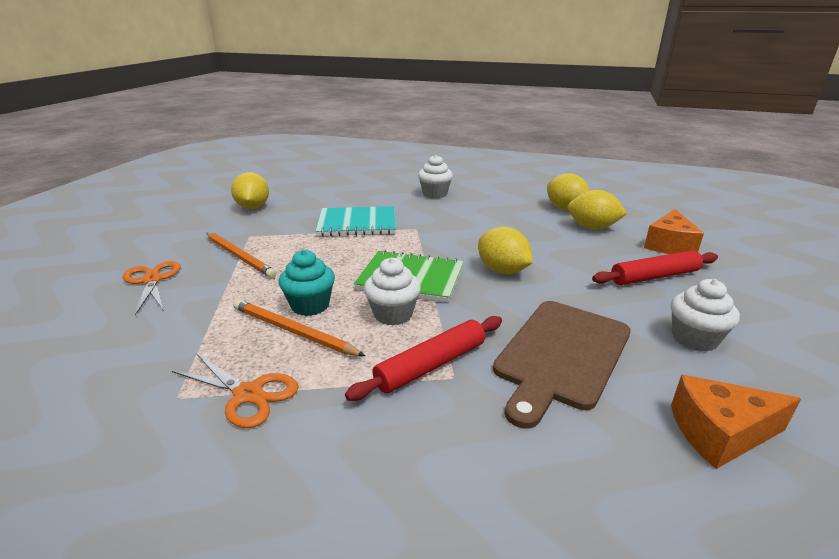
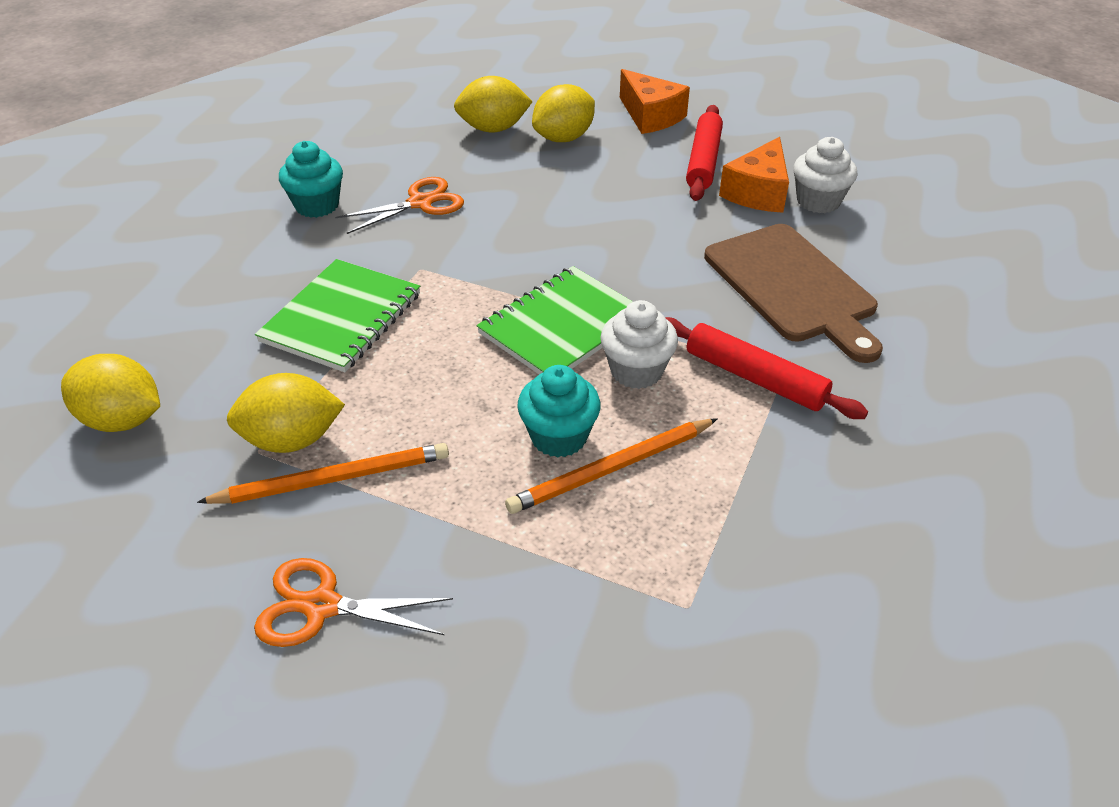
camera: 60 degrees left, 15 degrees up
orange scissors [172,353,298,428] -> orange scissors moved to [335,177,464,234]
turquoise notebook [316,206,396,237] -> green notebook [255,259,420,372]
red rolling pin [345,316,502,401] -> red rolling pin turned 45 degrees counterclockwise [665,317,868,419]
white cupcake [418,155,453,198] -> turquoise cupcake [279,141,343,218]
yellow lemon [478,227,533,274] -> yellow lemon moved to [227,373,345,453]
orange cheese [671,375,801,469] -> orange cheese moved to [719,137,789,213]

